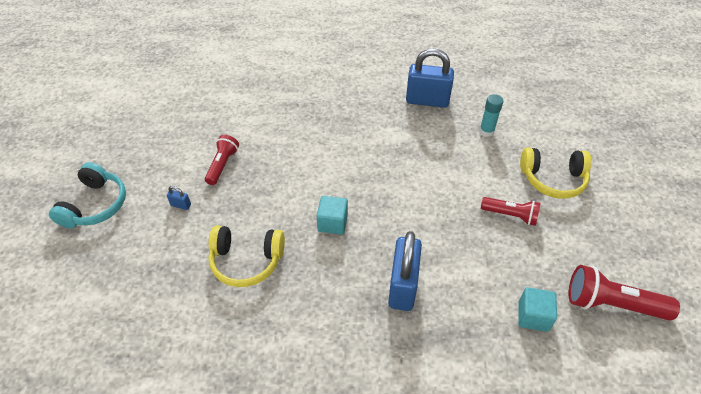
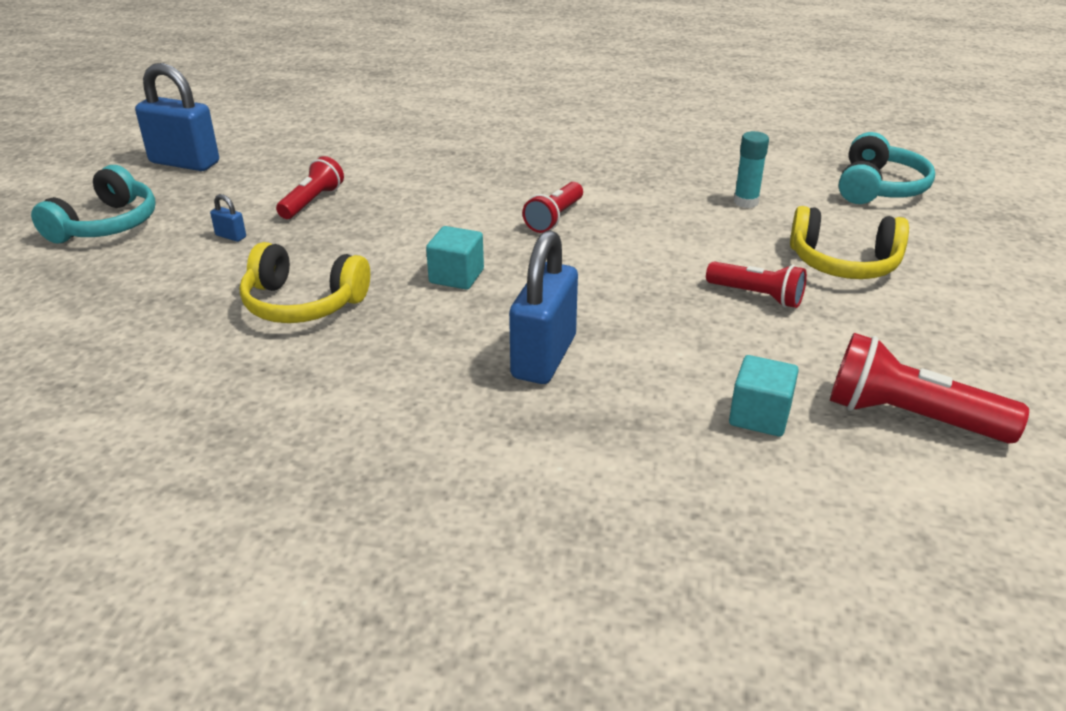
camera: 10 degrees right, 15 degrees down
blue padlock [406,49,454,108] -> blue padlock moved to [135,63,219,171]
none -> red flashlight [522,182,583,233]
none -> turquoise headphones [839,132,935,204]

